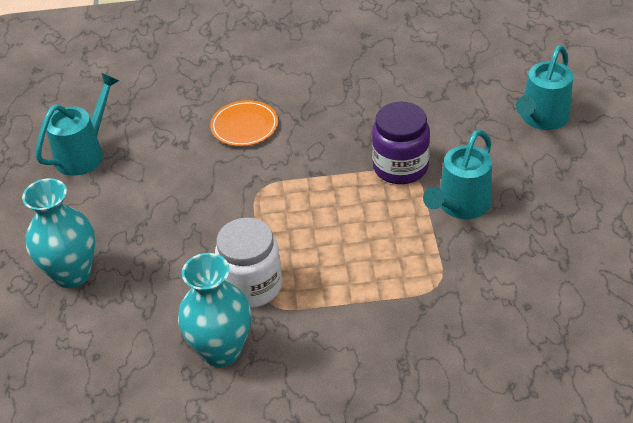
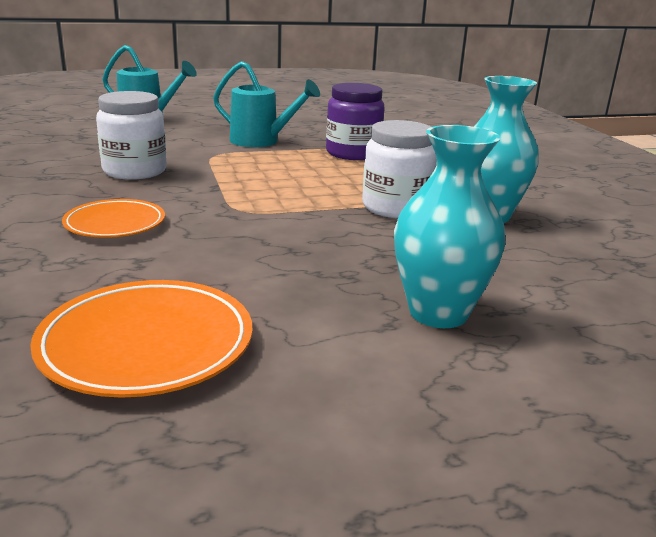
camera: 105 degrees left, 20 degrees down
turquoise watering can [35,73,119,176] -> orange plate [30,280,252,398]
purple jar [372,102,430,184] -> purple jar moved to [326,83,385,160]
none -> white jar [96,91,167,180]

